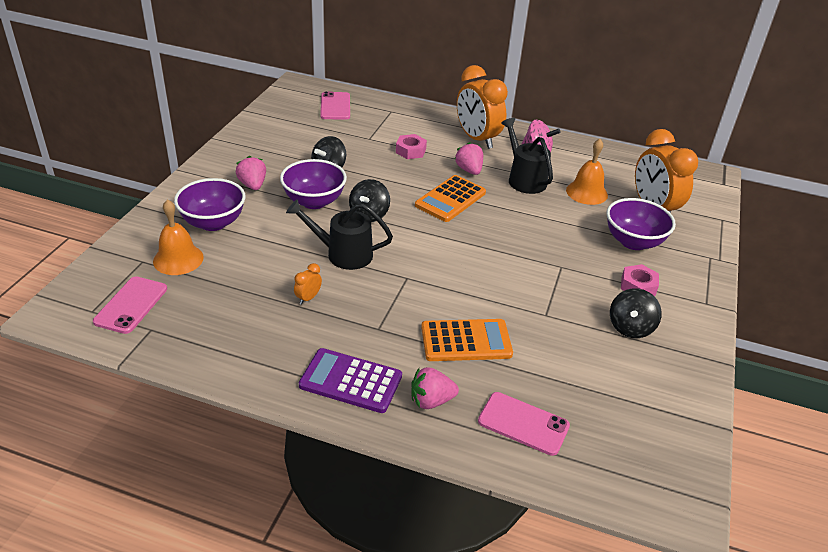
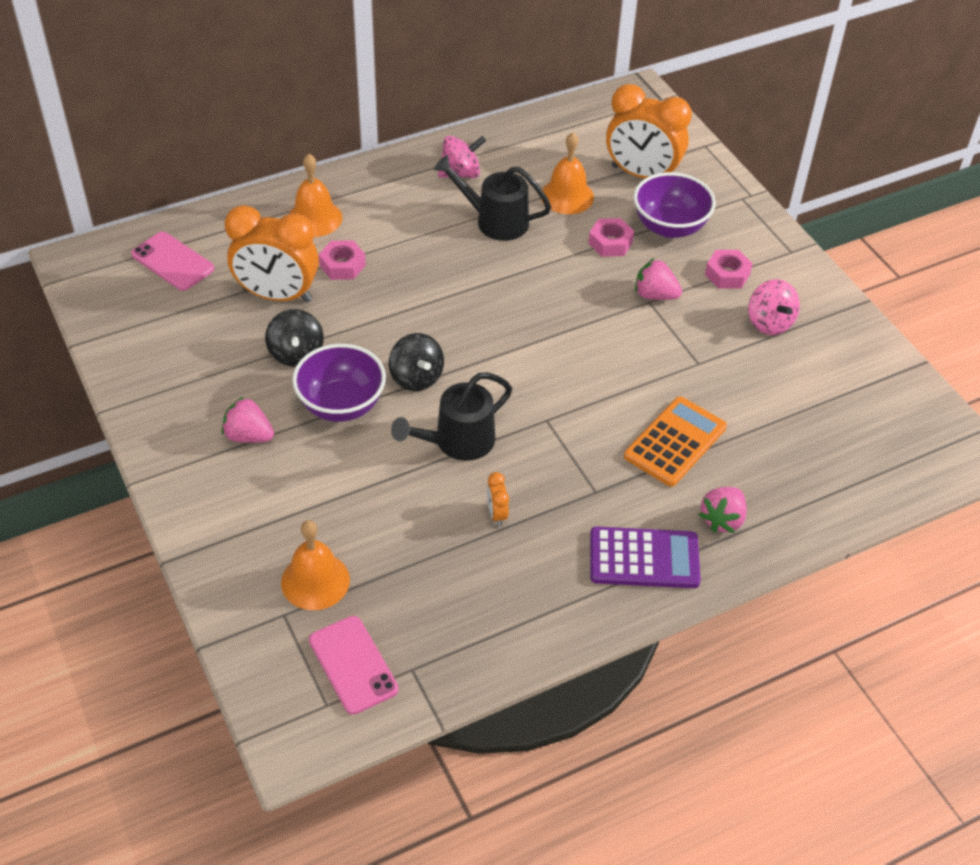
camera: 45 degrees left, 10 degrees up
purple bowl [174,178,245,231] -> none
purple calculator [299,348,402,413] -> purple calculator turned 150 degrees counterclockwise [590,526,701,588]
orange calculator [415,175,486,222] -> none
pink strawberry [455,142,483,175] -> pink strawberry moved to [635,258,682,300]
orange clock [457,65,508,149] -> orange clock moved to [224,205,319,302]
pink phone [478,392,570,456] -> none
black spinning top [610,288,662,338] -> pink spinning top [748,279,800,335]
none -> orange bell [289,154,342,237]
none -> pink nut [588,218,634,257]

